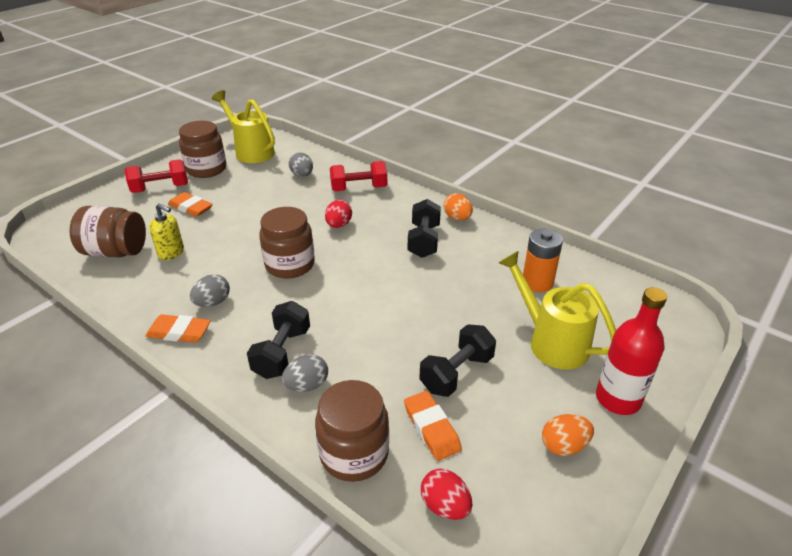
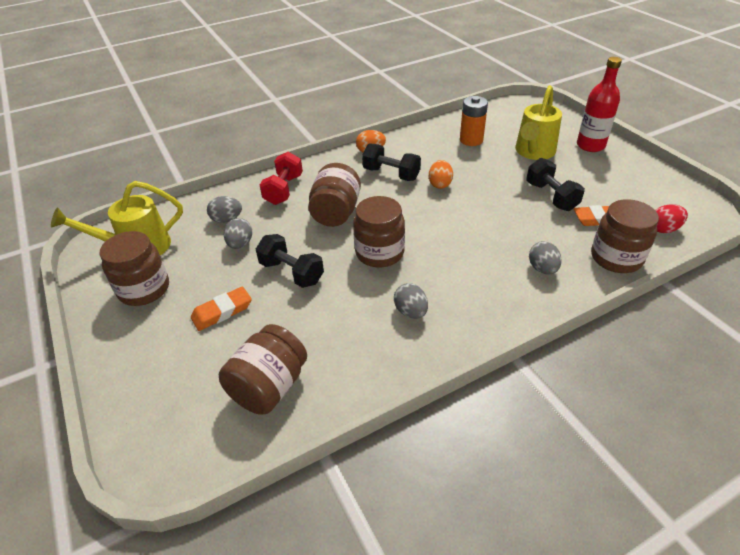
camera: 65 degrees left, 5 degrees up
red dumbbell [125,159,188,193] -> none
orange eraser [145,315,211,342] -> none
yellow soap dispenser [149,203,184,260] -> none
black dumbbell [247,301,310,379] -> black dumbbell moved to [256,234,324,288]
red egg [325,200,352,228] -> brown jar [308,163,361,227]
yellow watering can [498,251,616,369] -> yellow watering can turned 45 degrees counterclockwise [515,85,562,160]
orange egg [542,414,594,456] -> orange egg moved to [429,160,453,189]
none -> grey egg [224,218,252,249]

